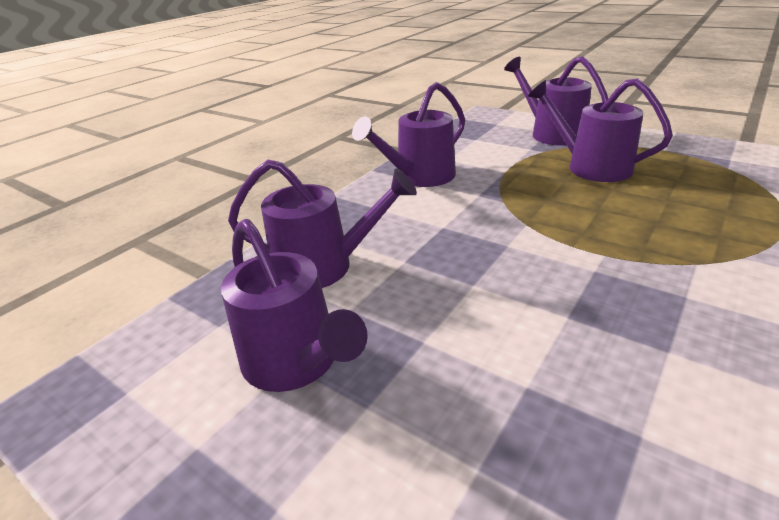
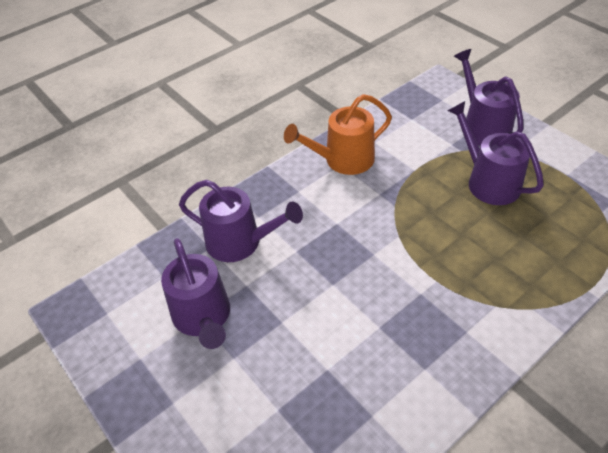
camera: 15 degrees right, 15 degrees up
purple watering can [352,82,465,187] -> orange watering can [284,94,392,175]

